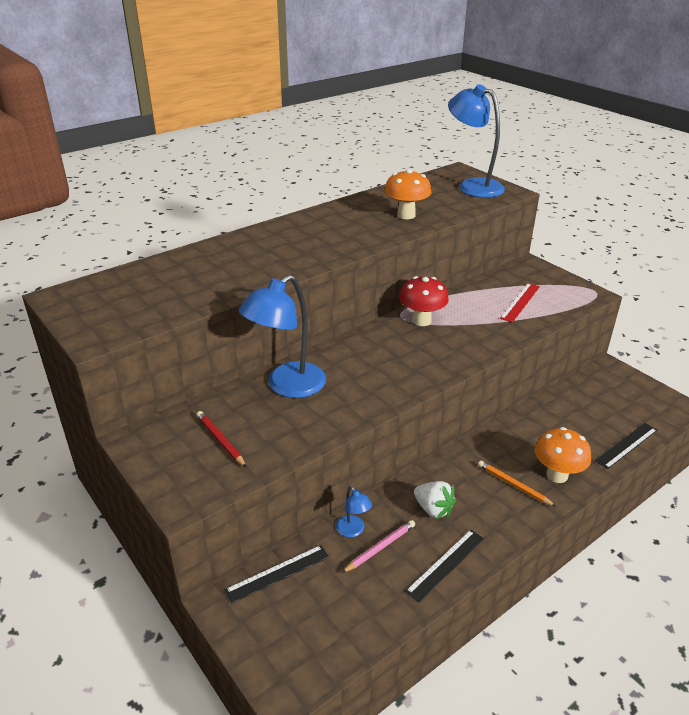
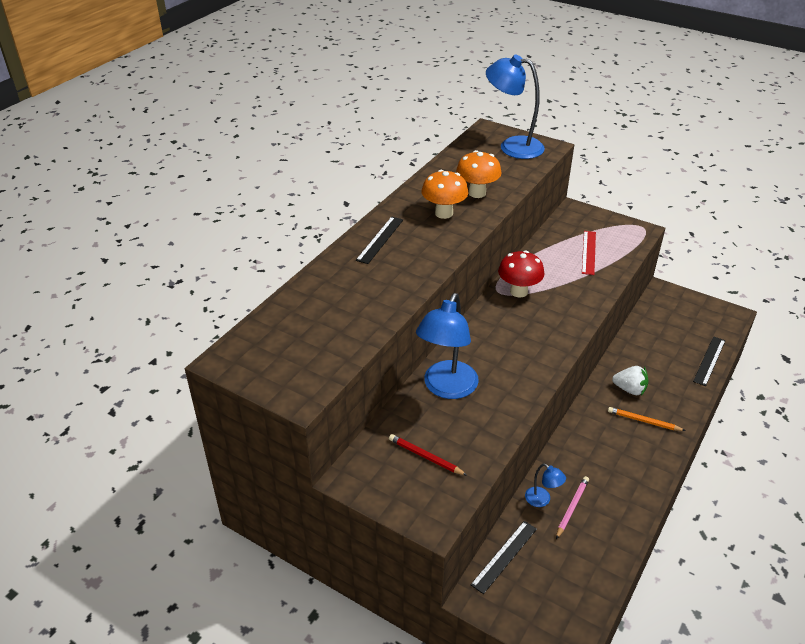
camera: 20 degrees left, 5 degrees up
black ruler [405,530,484,602] -> black ruler moved to [356,217,403,264]
white strawberry [414,481,456,519] -> white strawberry moved to [612,366,649,396]
orange mushroom [535,427,591,483] -> orange mushroom moved to [422,170,468,219]

